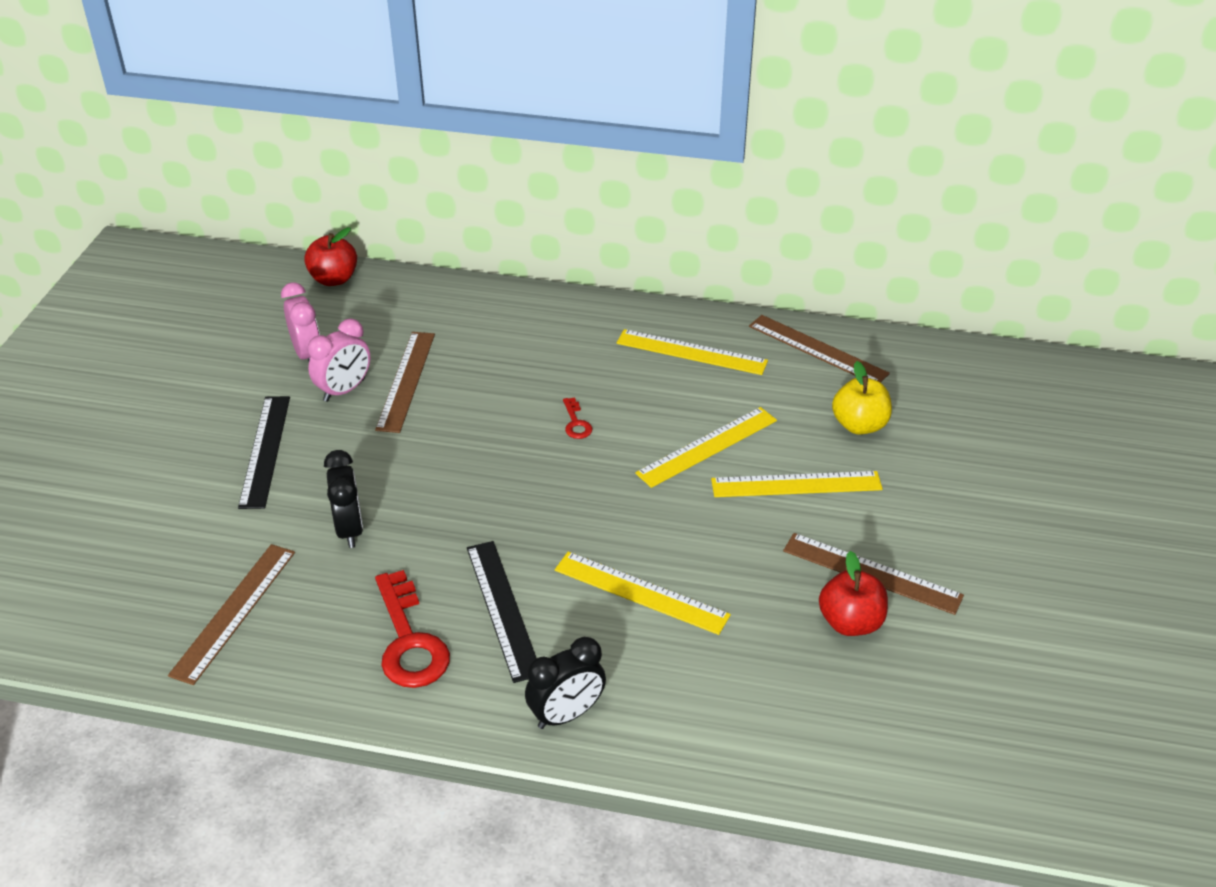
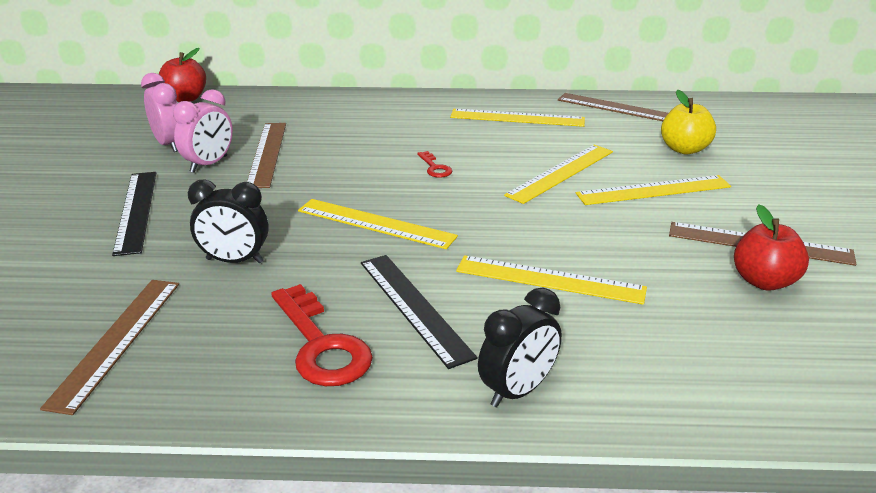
camera: 10 degrees left, 10 degrees down
black clock [324,450,363,548] -> black clock turned 120 degrees clockwise [188,179,268,263]
none -> yellow ruler [298,199,458,249]

